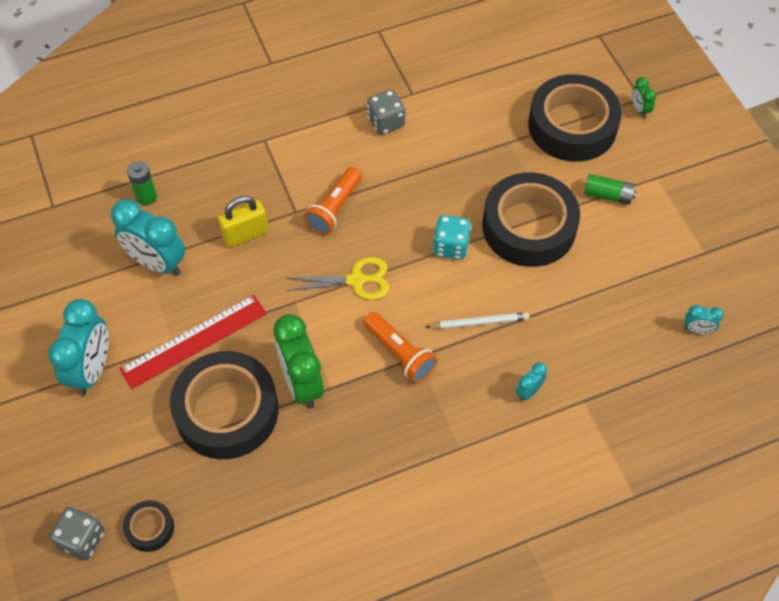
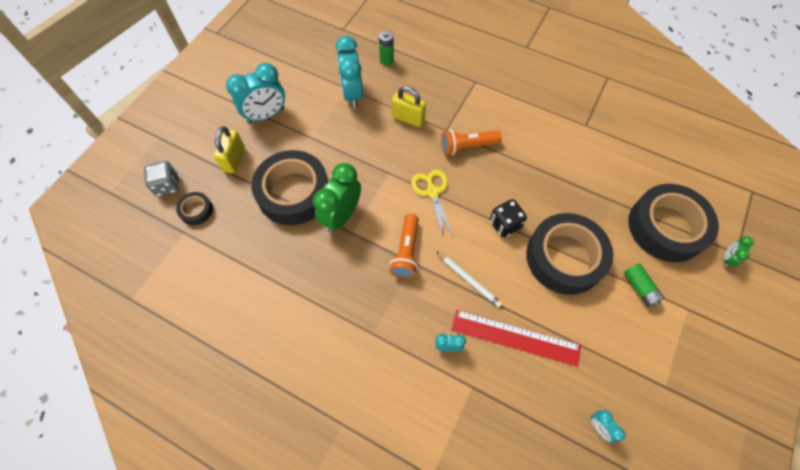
camera: 50 degrees right, 5 degrees up
red ruler [119,295,267,389] -> red ruler moved to [451,310,581,367]
yellow scissors [286,257,389,300] -> yellow scissors turned 150 degrees counterclockwise [411,170,453,237]
grey dice [367,89,405,135] -> none
turquoise dice [433,215,471,260] -> black dice [490,199,527,237]
none -> yellow padlock [214,126,245,174]

